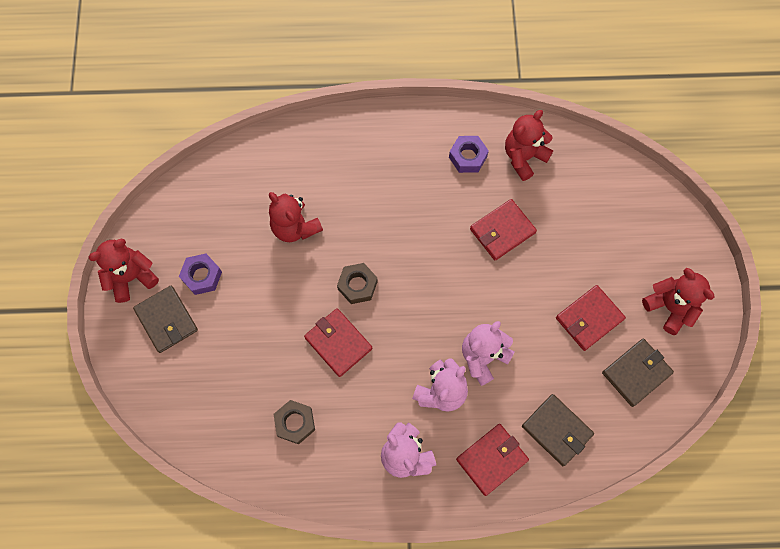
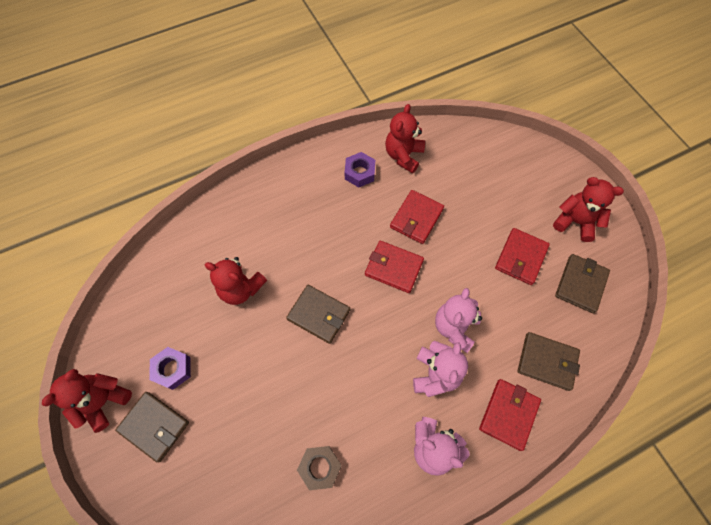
camera: 25 degrees left, 5 degrees down
red wallet [304,308,372,377] -> red wallet moved to [365,241,424,293]
brown nut [337,263,378,304] -> brown wallet [286,285,350,344]

